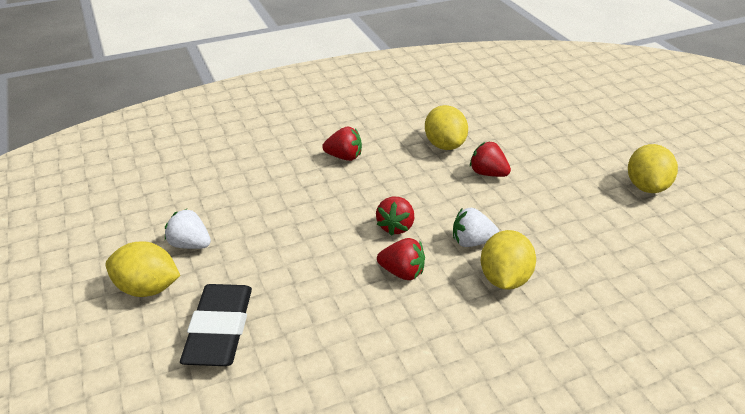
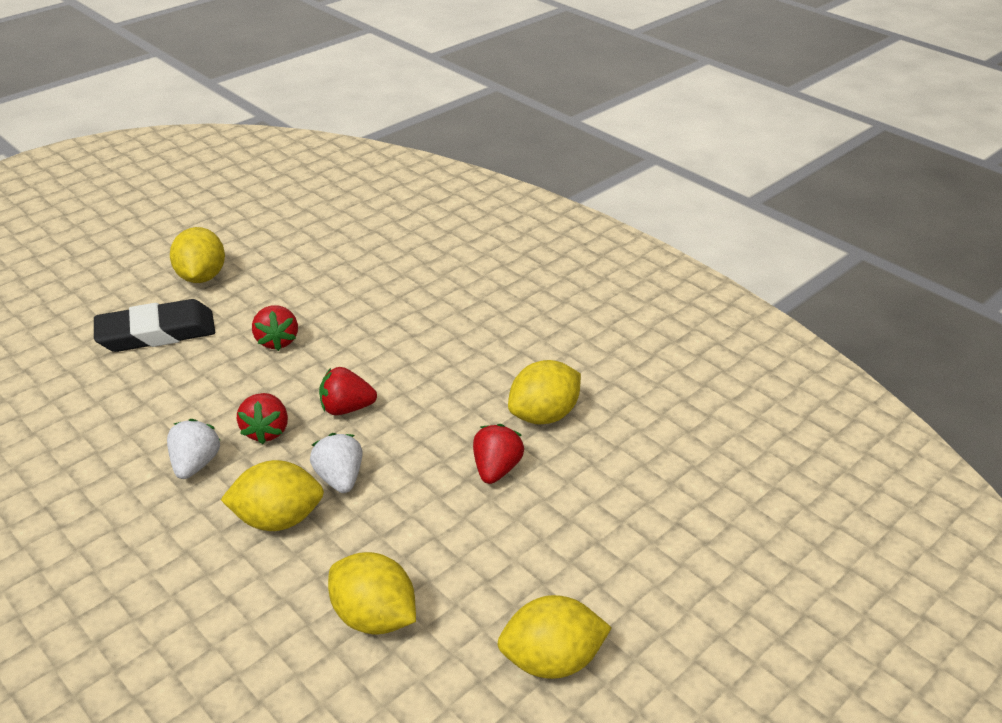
camera: 70 degrees right, 0 degrees up
white strawberry [165,209,211,249] -> white strawberry moved to [167,419,221,479]
red strawberry [322,127,362,161] -> red strawberry moved to [252,305,298,351]
none -> yellow lemon [328,552,416,635]

